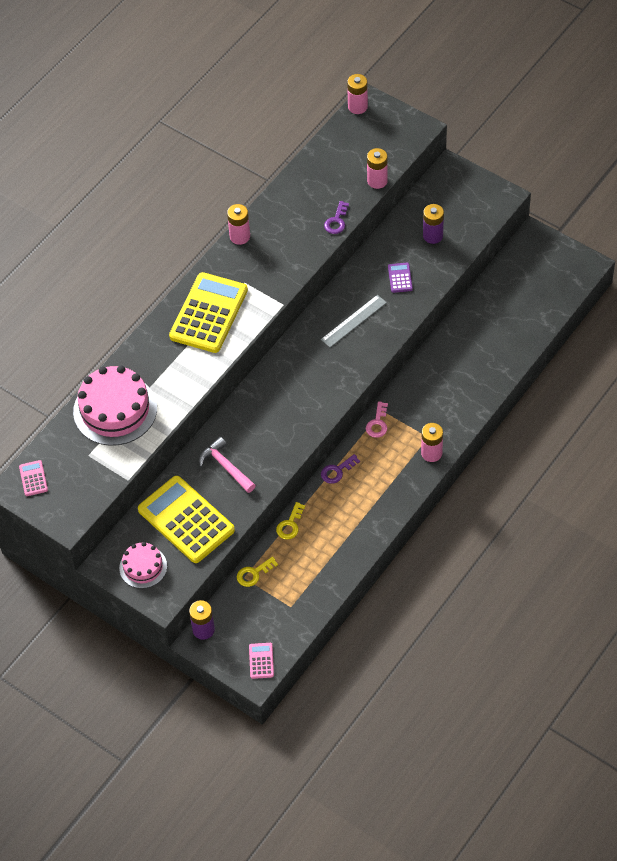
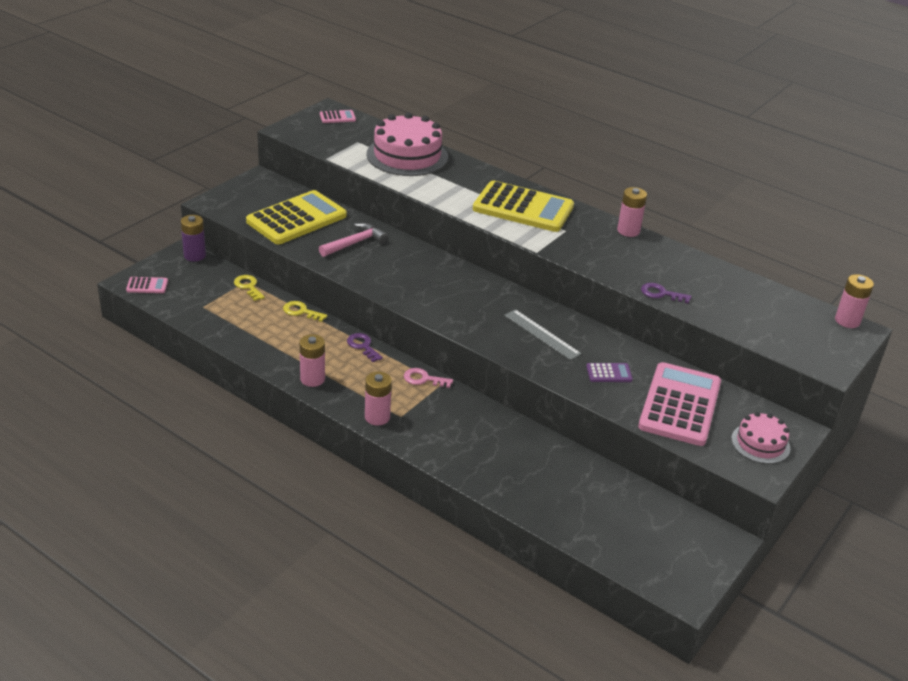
camera: 85 degrees right, 20 degrees down
pink cake [119,542,167,589] -> pink cake moved to [731,412,791,464]
pink battery [367,148,388,189] -> pink battery moved to [299,334,325,387]
purple battery [423,204,444,244] -> pink calculator [638,362,721,446]

